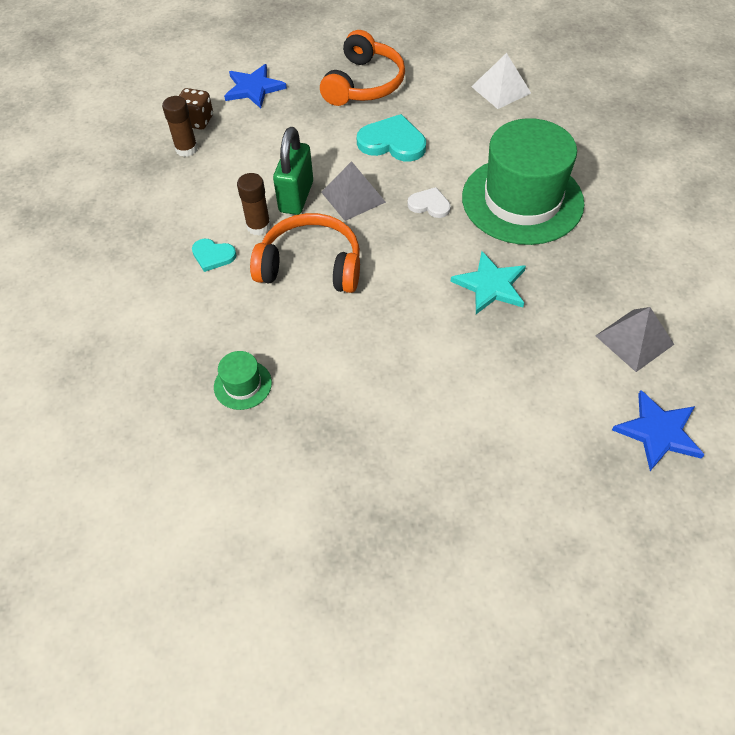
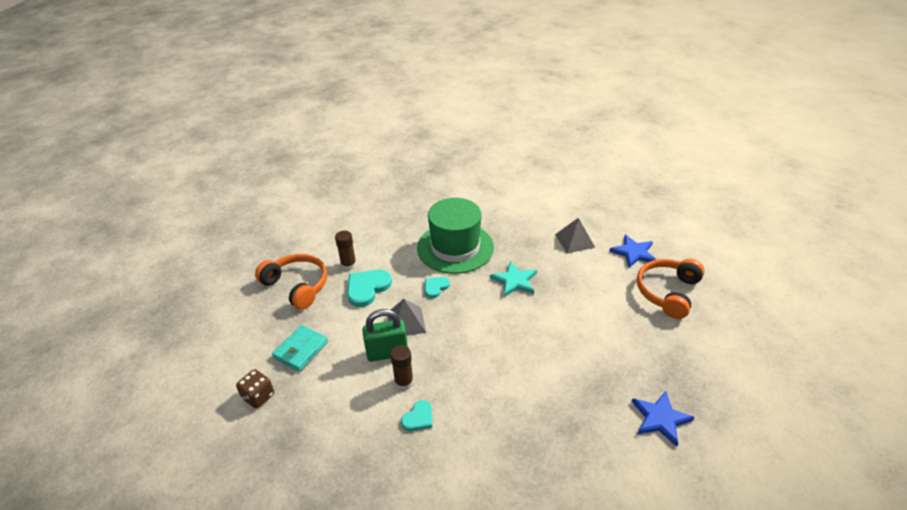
camera: 70 degrees left, 15 degrees down
brown glue stick [162,96,198,157] -> brown glue stick moved to [335,231,357,270]
green hat [214,351,272,410] -> none
blue star [224,64,287,108] -> blue star moved to [632,391,695,447]
orange headphones [250,213,360,293] -> orange headphones moved to [637,259,705,319]
green padlock [273,127,313,215] -> green padlock turned 45 degrees counterclockwise [362,309,408,362]
white heart [407,187,451,218] -> turquoise heart [425,277,450,298]
white pyramid [471,53,531,109] -> none
none -> turquoise wallet [272,325,328,372]

